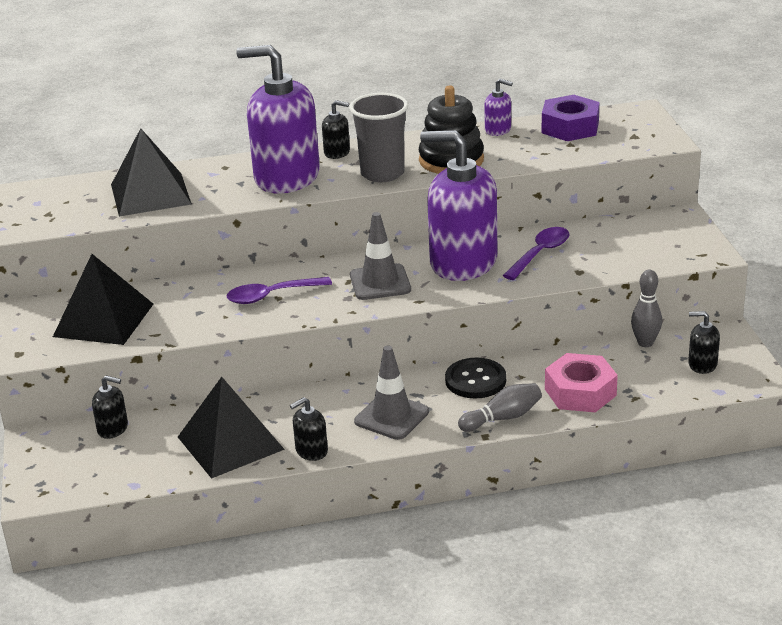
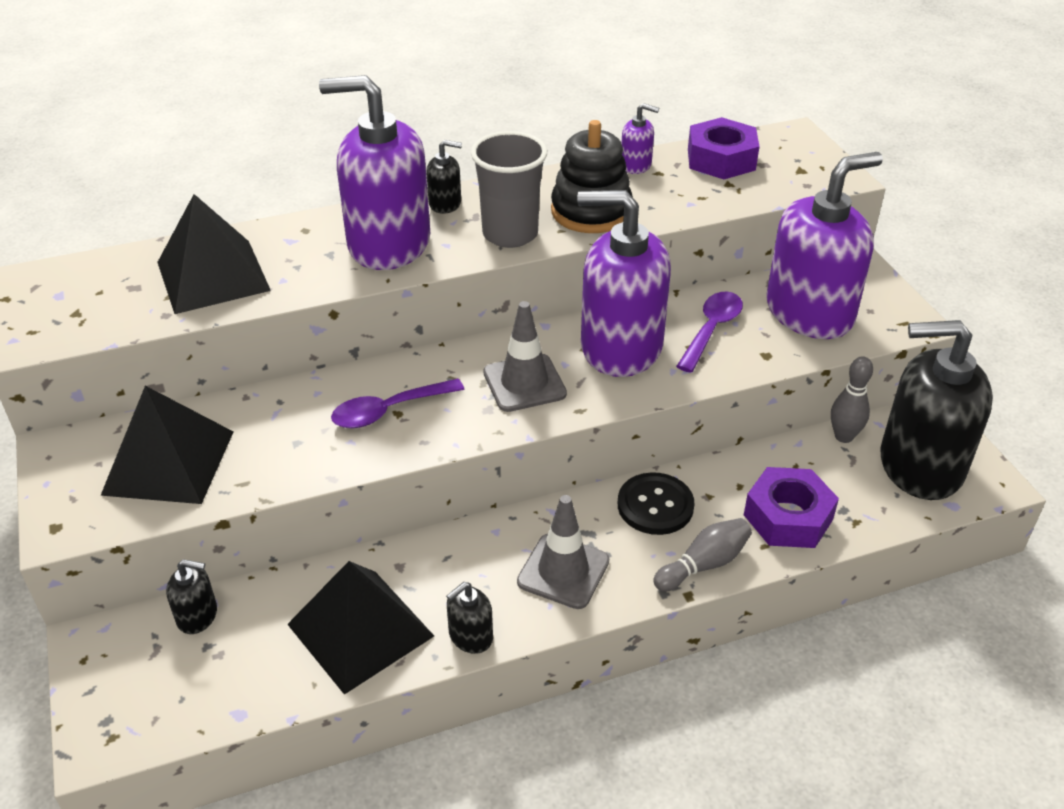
camera: 10 degrees left, 10 degrees up
pink nut [545,353,618,412] -> purple nut [744,467,839,548]
black soap dispenser [688,311,720,374] -> black soap dispenser [880,320,993,500], size x2.40
none -> purple soap dispenser [767,152,883,339]

